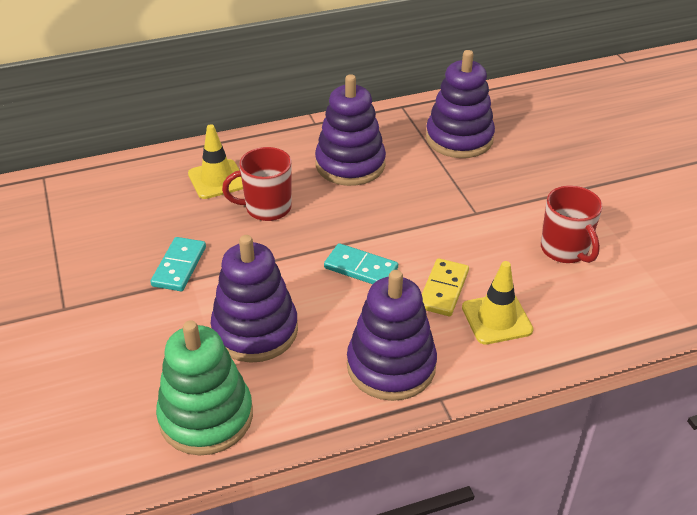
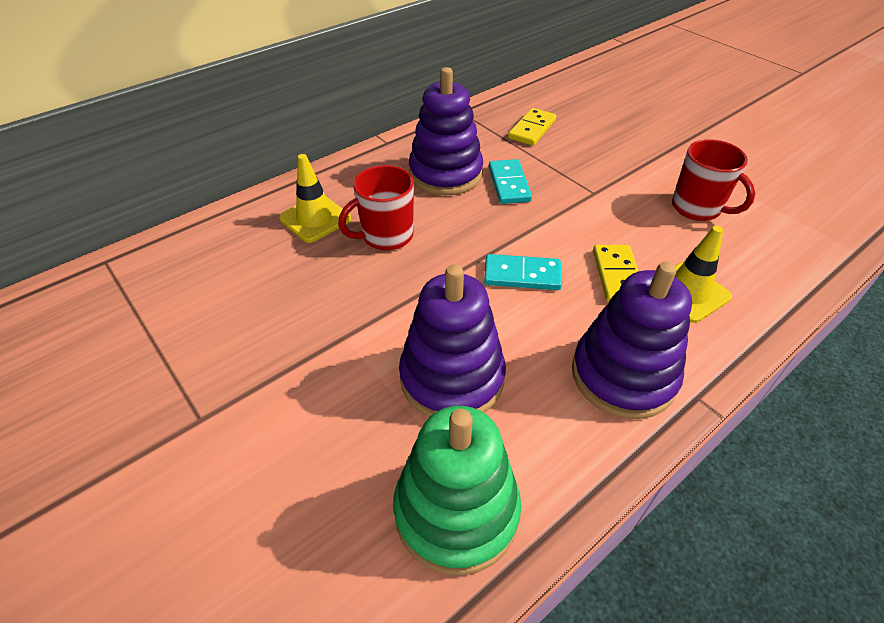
camera: 20 degrees left, 5 degrees up
turquoise domino [150,237,206,291] -> turquoise domino moved to [489,159,532,204]
purple stacking toy [426,50,495,158] -> yellow domino [508,108,556,146]

